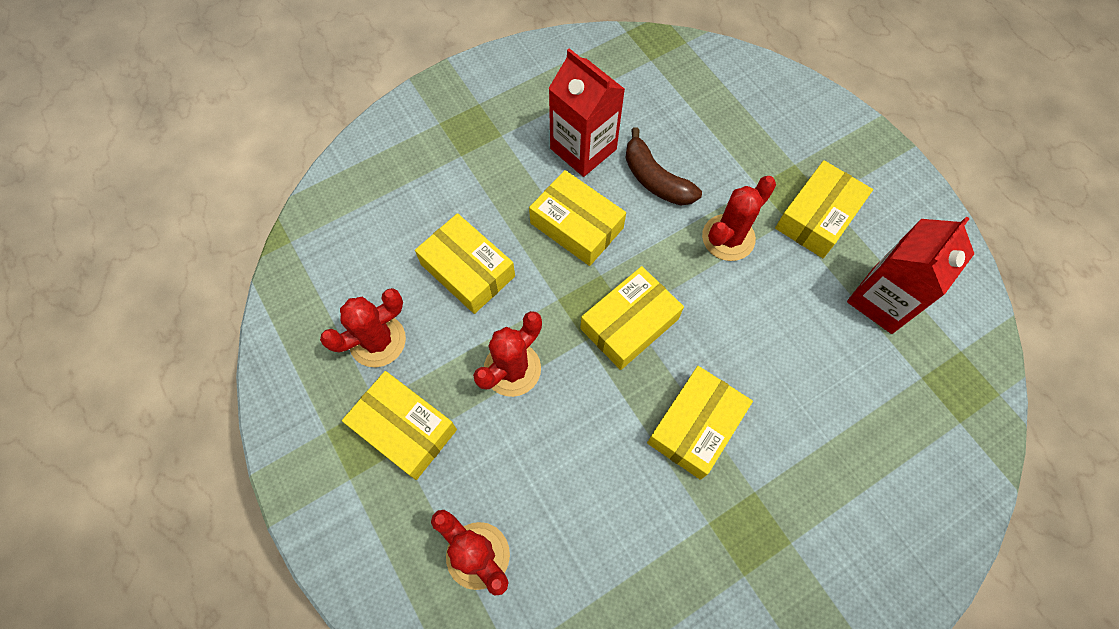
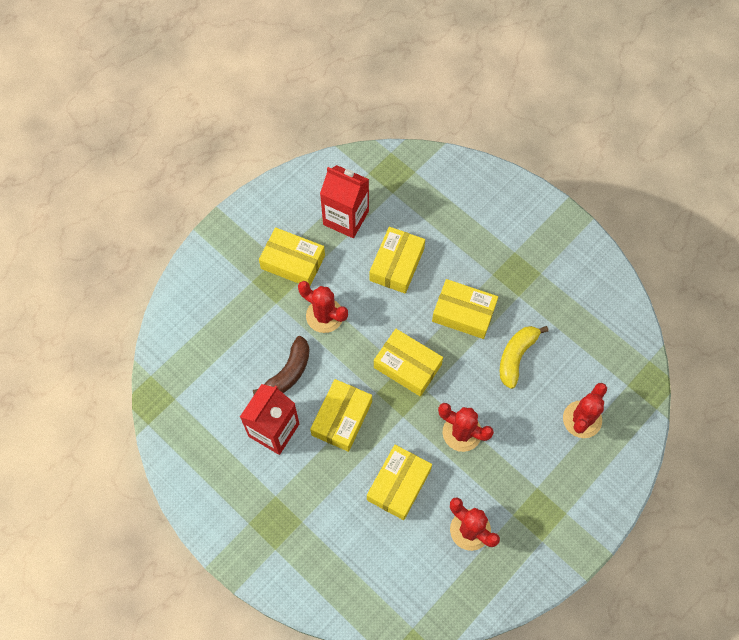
camera: 105 degrees left, 0 degrees up
yellow box [342,371,457,480] -> yellow box moved to [369,227,425,294]
none -> yellow banana [500,326,548,389]

